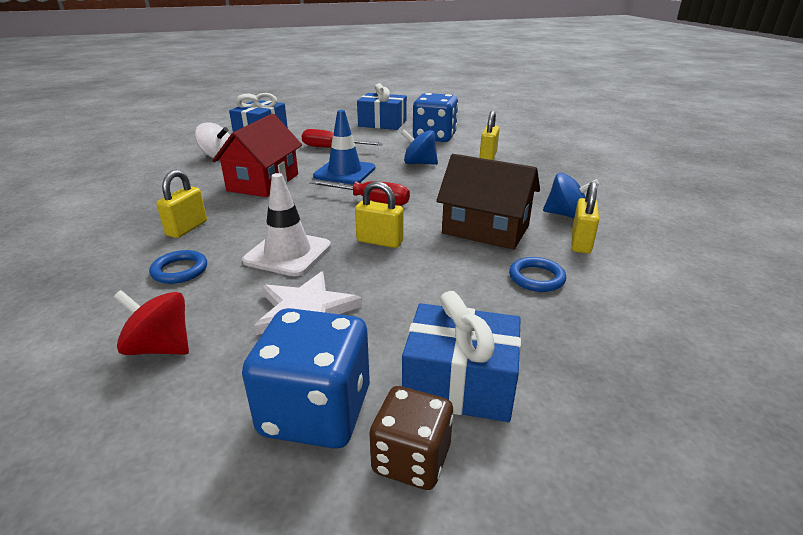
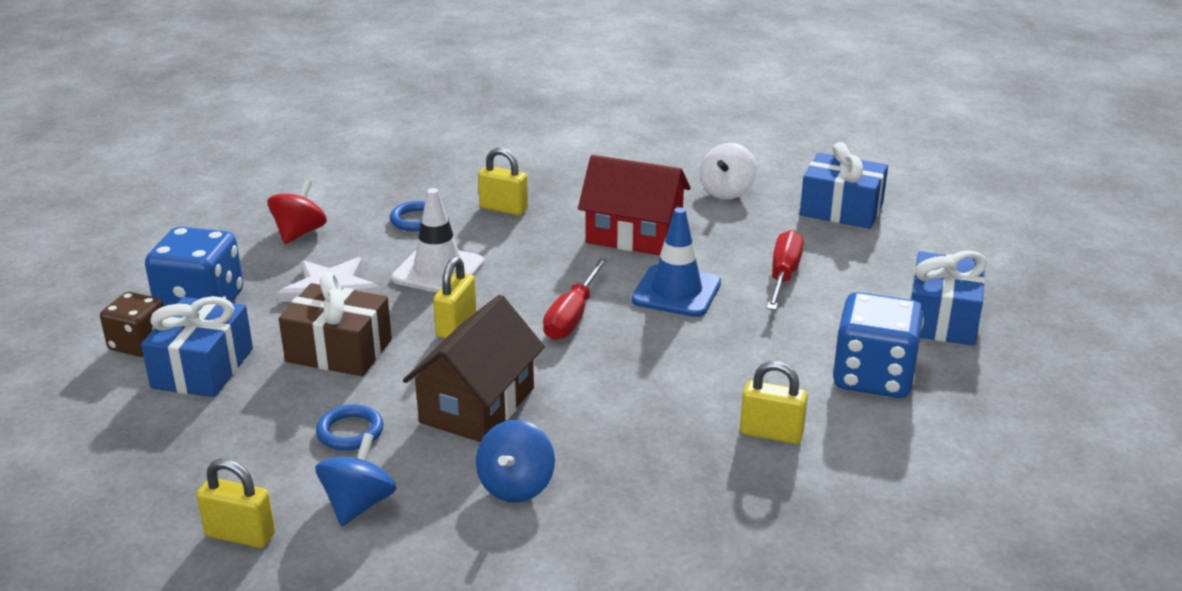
camera: 90 degrees right, 0 degrees up
blue spinning top [401,130,438,165] -> blue spinning top moved to [315,433,396,526]
yellow padlock [572,181,599,254] -> yellow padlock moved to [196,459,275,548]
none -> brown gift [279,272,392,376]

